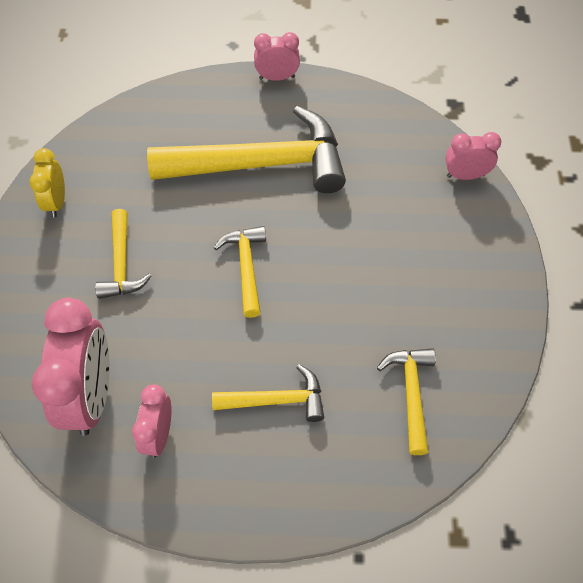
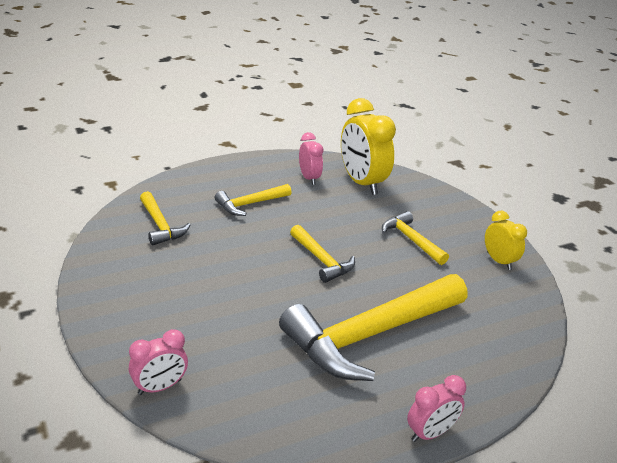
camera: 150 degrees right, 25 degrees down
pink clock [31,298,110,436] -> yellow clock [341,98,396,195]

